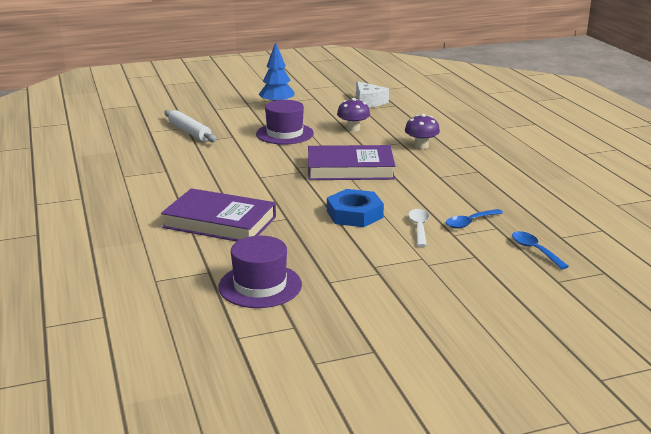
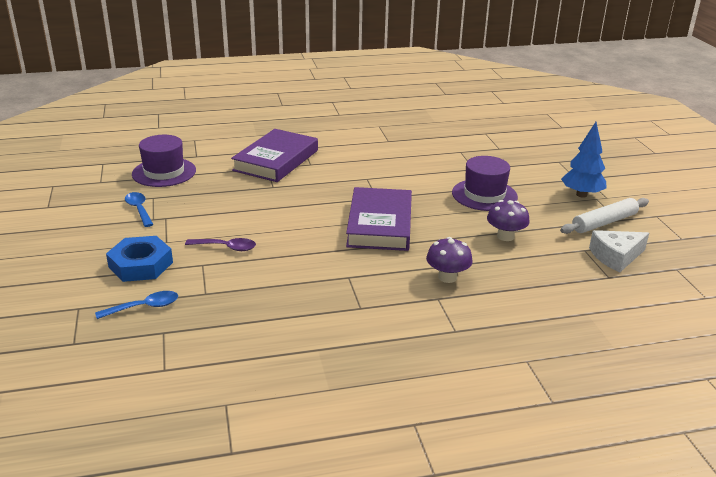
camera: 95 degrees right, 5 degrees up
white rolling pin [165,110,217,142] -> white rolling pin moved to [560,198,649,234]
blue nut [327,189,384,227] -> blue nut moved to [106,236,173,282]
white spoon [408,209,429,247] -> purple spoon [185,238,256,251]
blue spoon [446,209,503,229] -> blue spoon moved to [125,192,154,227]

